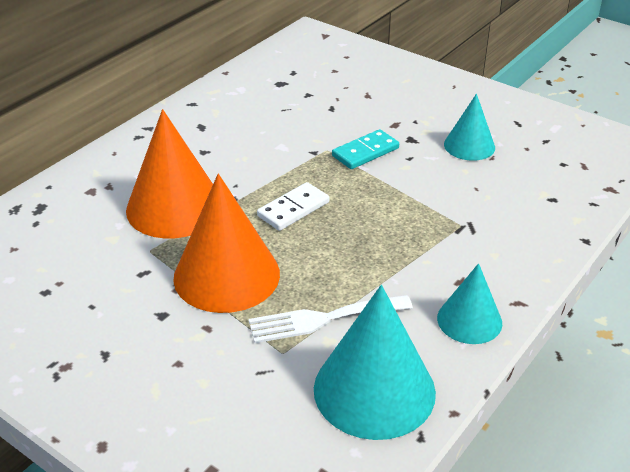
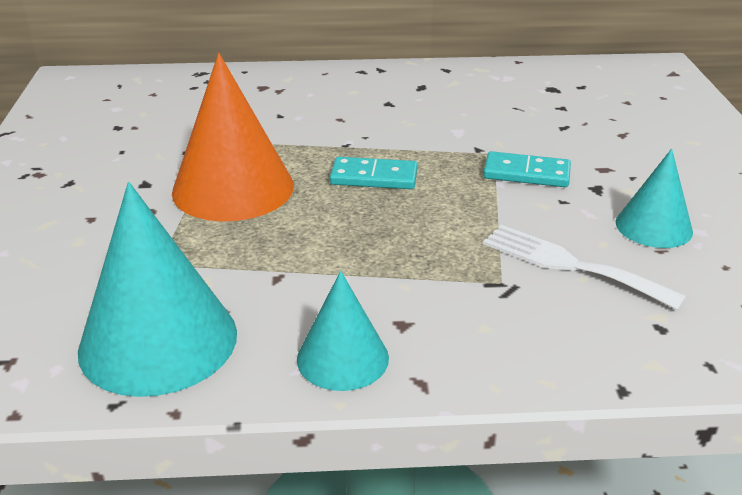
camera: 50 degrees right, 5 degrees down
orange cone [126,109,213,238] -> none
white fork [249,295,413,343] -> white fork moved to [483,225,686,310]
white domino [257,182,329,231] -> turquoise domino [330,157,418,189]

